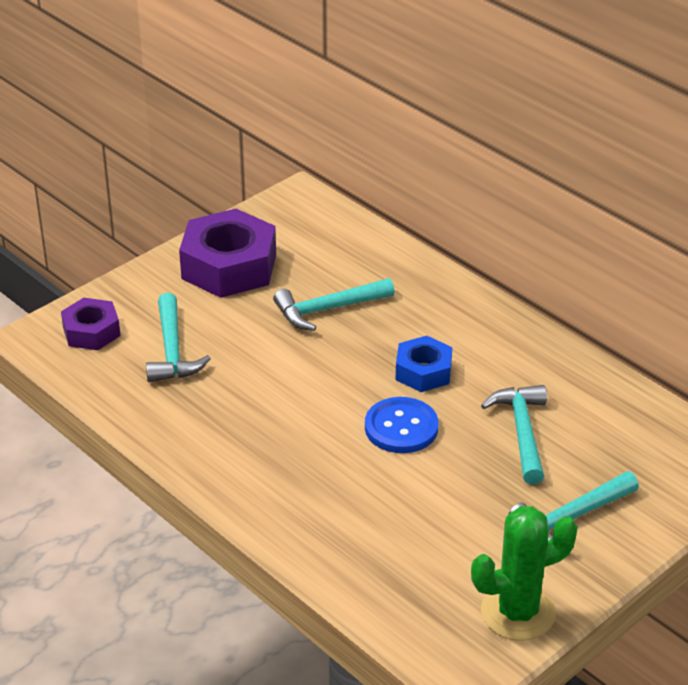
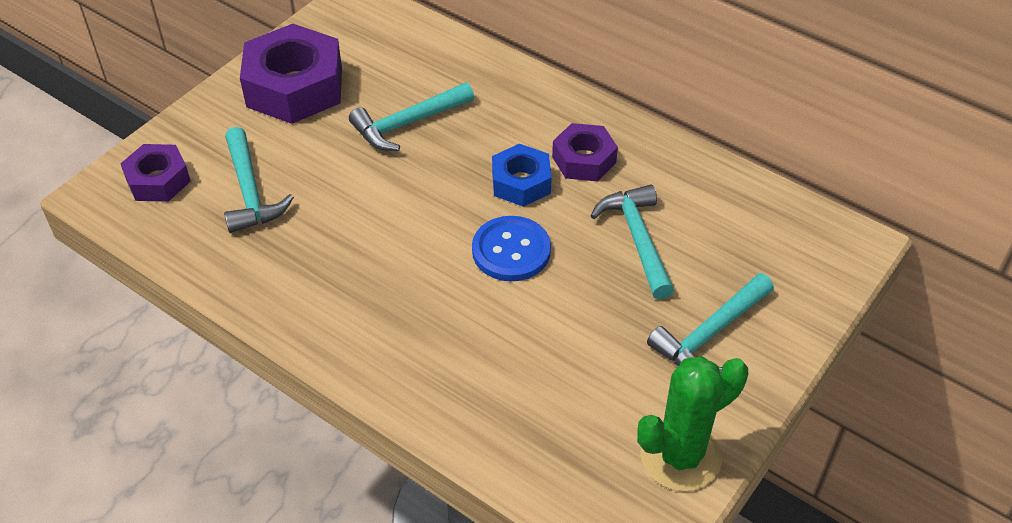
camera: 10 degrees left, 10 degrees up
none -> purple nut [552,123,618,181]

